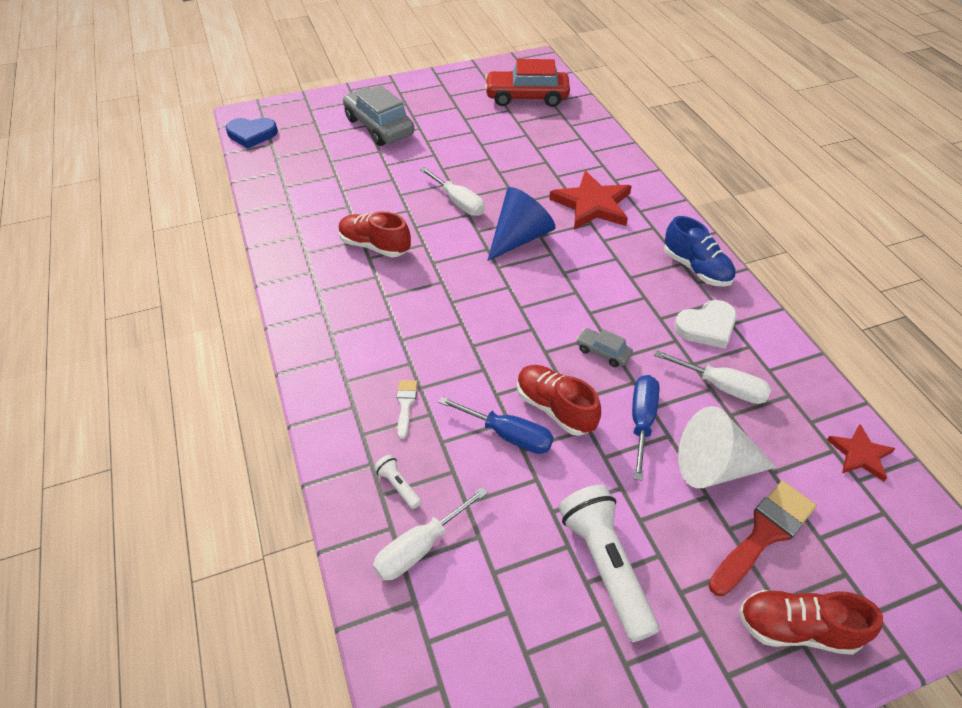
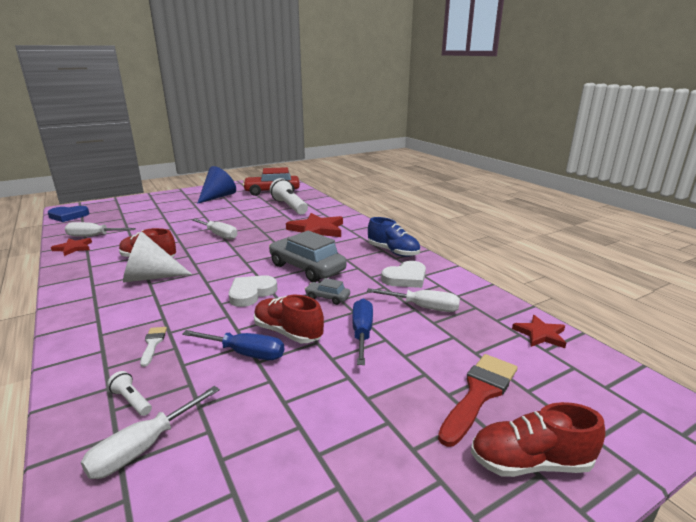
camera: 10 degrees left, 25 degrees down
grey car [343,86,414,146] -> grey car moved to [269,230,347,282]
blue cone [487,187,555,261] -> blue cone moved to [197,166,236,204]
white flashlight [559,485,659,642] -> white flashlight moved to [270,178,308,215]
white cone [678,406,777,488] -> white cone moved to [123,231,192,283]
none -> red star [51,238,92,256]
none -> white screwdriver [65,222,136,237]
none -> white heart [228,275,277,307]

